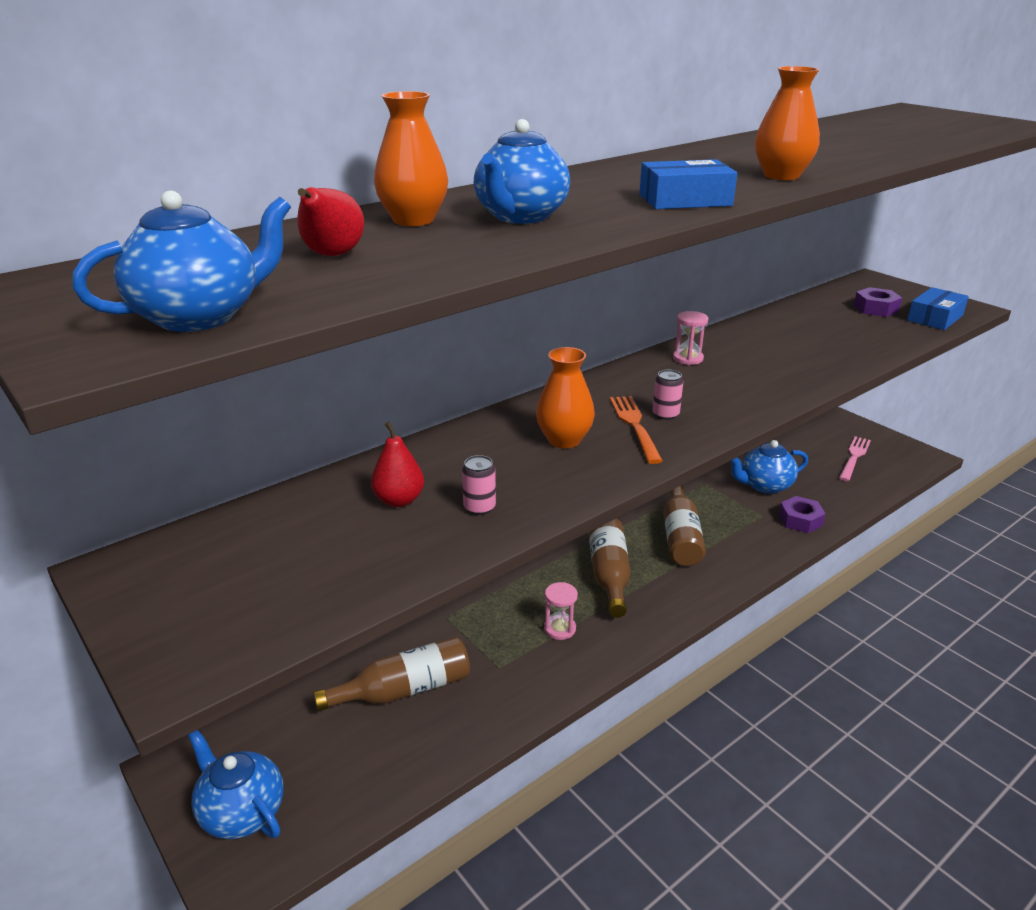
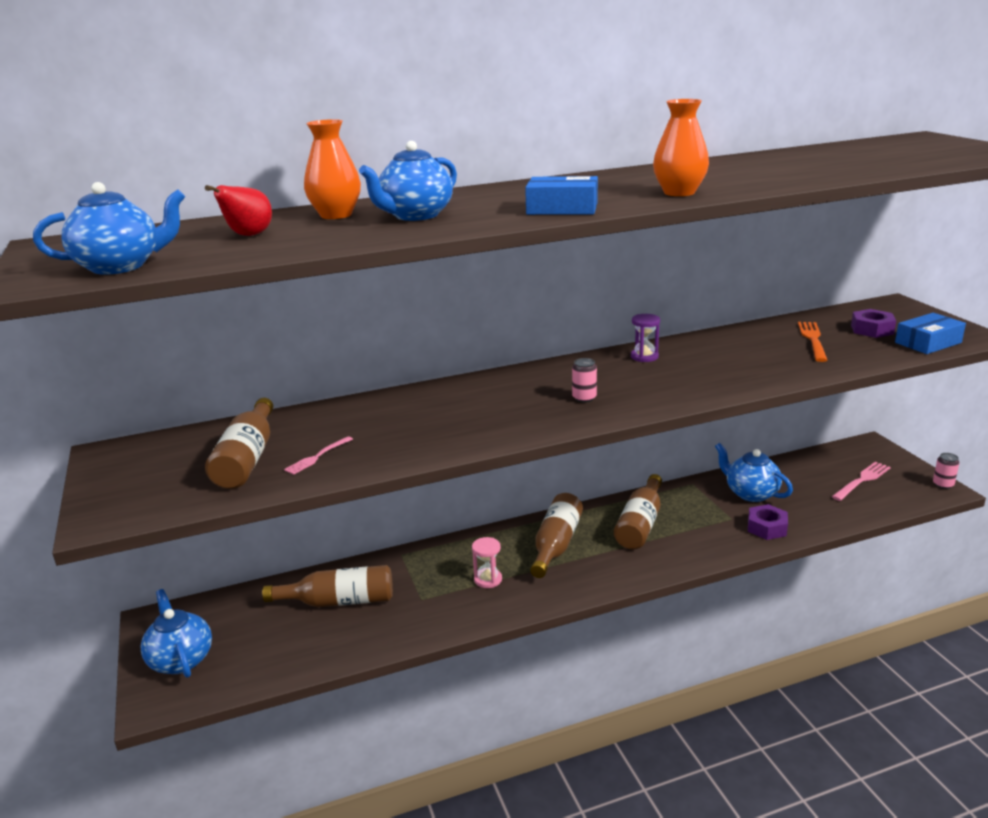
camera: 20 degrees right, 5 degrees down
red pear [371,422,424,507] -> none
pink can [462,455,496,515] -> pink can moved to [933,453,960,489]
orange vase [536,347,595,448] -> none
orange fork [610,396,663,464] -> orange fork moved to [798,322,827,362]
pink hourglass [673,311,709,365] -> purple hourglass [631,314,660,362]
blue teapot [730,440,808,494] -> blue teapot turned 45 degrees clockwise [715,443,793,502]
none -> brown bottle [205,398,273,489]
none -> pink fork [284,436,353,475]

